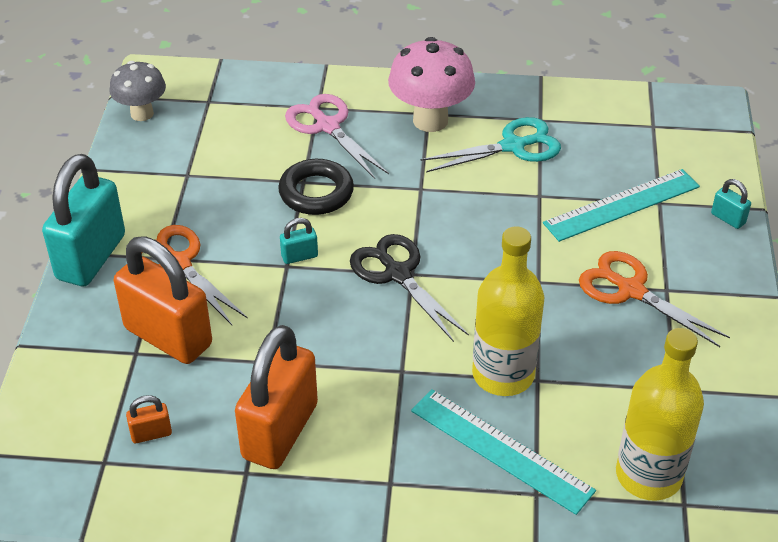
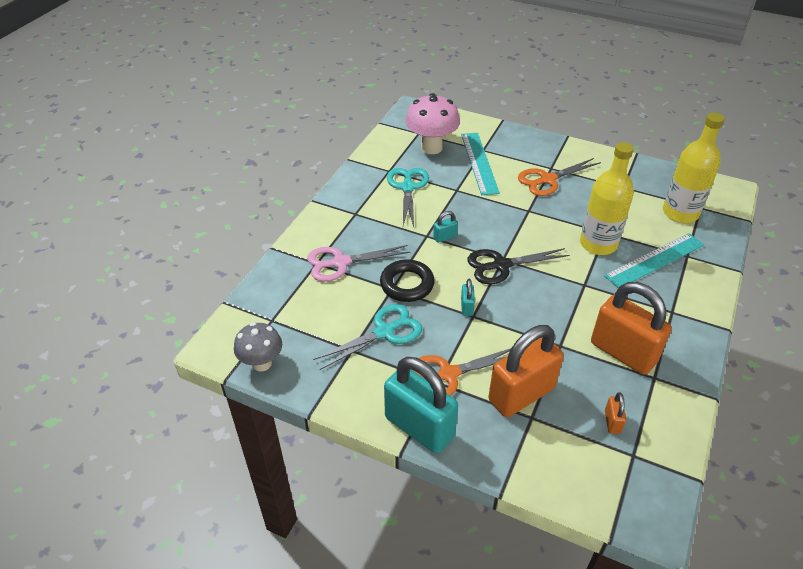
camera: 70 degrees left, 0 degrees up
pink mushroom [388,37,475,132] -> pink mushroom moved to [405,93,460,154]
turquoise padlock [711,179,751,229] -> turquoise padlock moved to [433,211,458,243]
none -> turquoise scissors [313,304,422,370]

